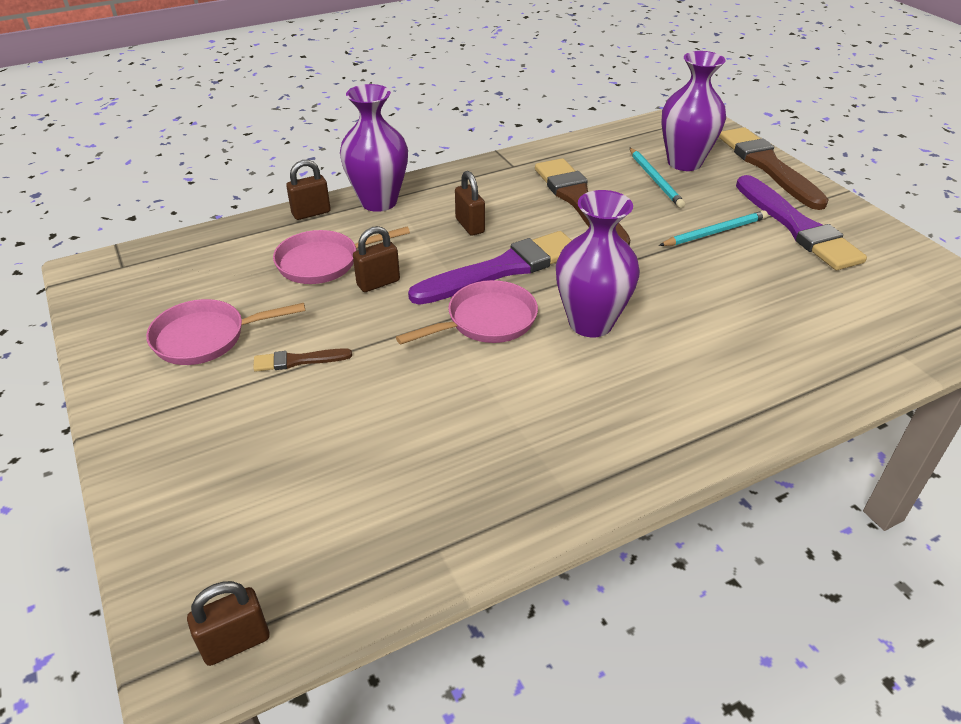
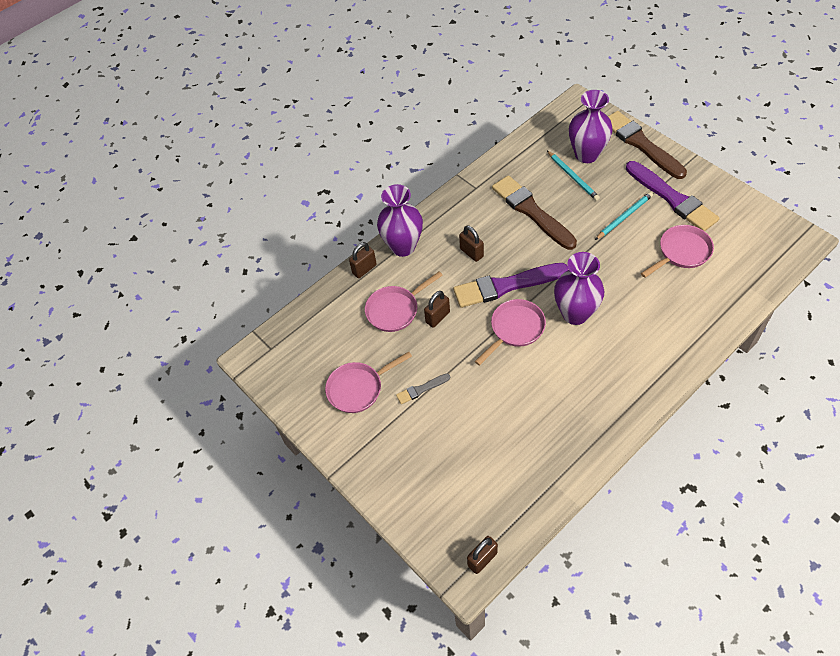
camera: 10 degrees left, 15 degrees up
brown brush [253,348,352,372] -> grey brush [396,374,450,404]
purple brush [408,231,572,305] -> purple brush turned 150 degrees counterclockwise [453,263,569,308]
none -> pink pan [641,225,714,278]

